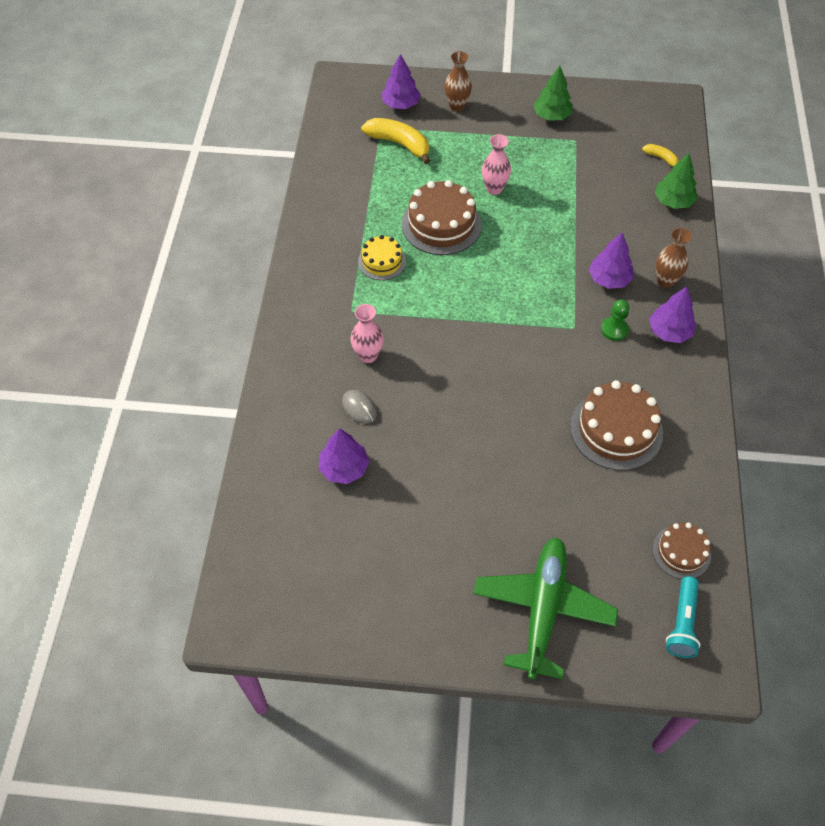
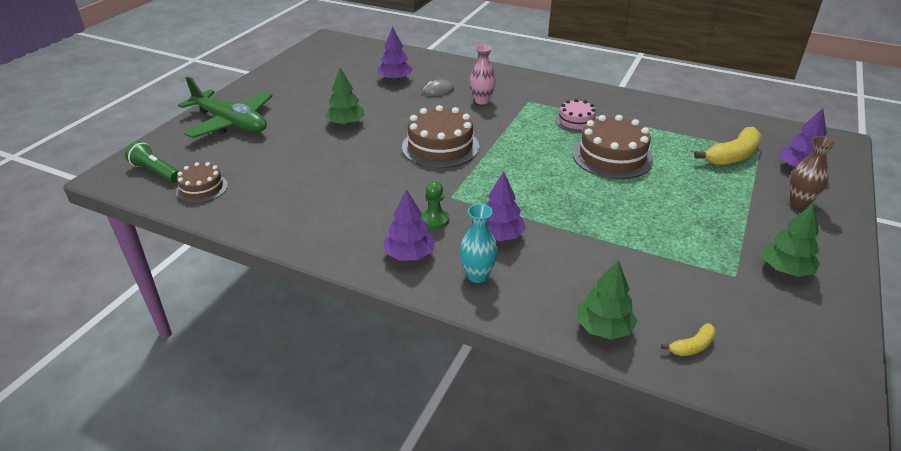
camera: 110 degrees right, 20 degrees down
yellow cake [358,235,406,280] -> pink cake [555,99,596,133]
pink vase [482,134,511,195] -> none
brown cake [570,380,663,470] -> brown cake moved to [402,105,480,168]
brown vase [656,228,692,288] -> turquoise vase [460,204,498,283]
turquoise flashlight [666,576,700,658] -> green flashlight [125,141,180,183]
none -> green tree [325,68,365,126]

